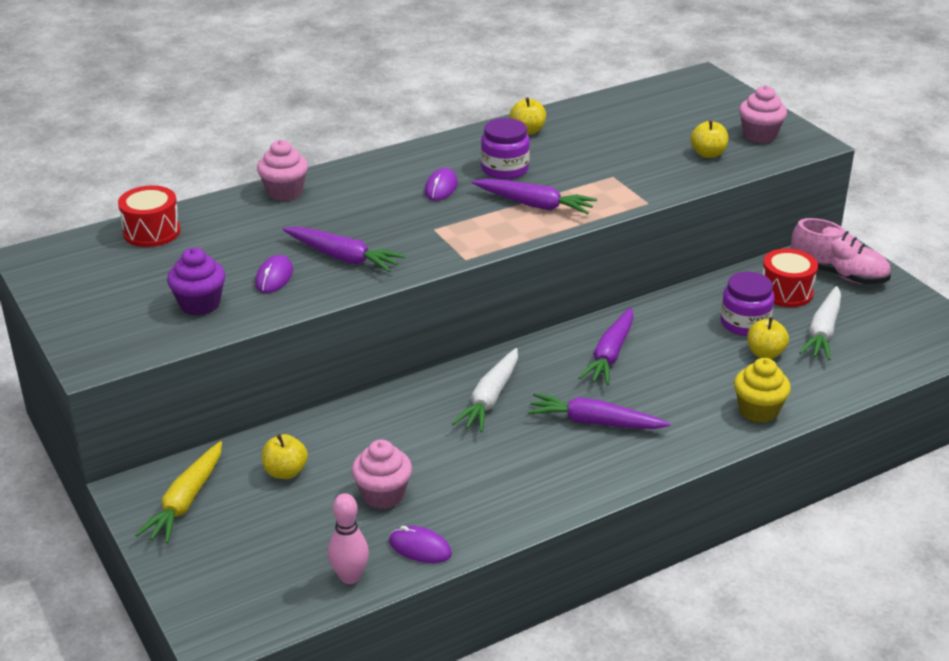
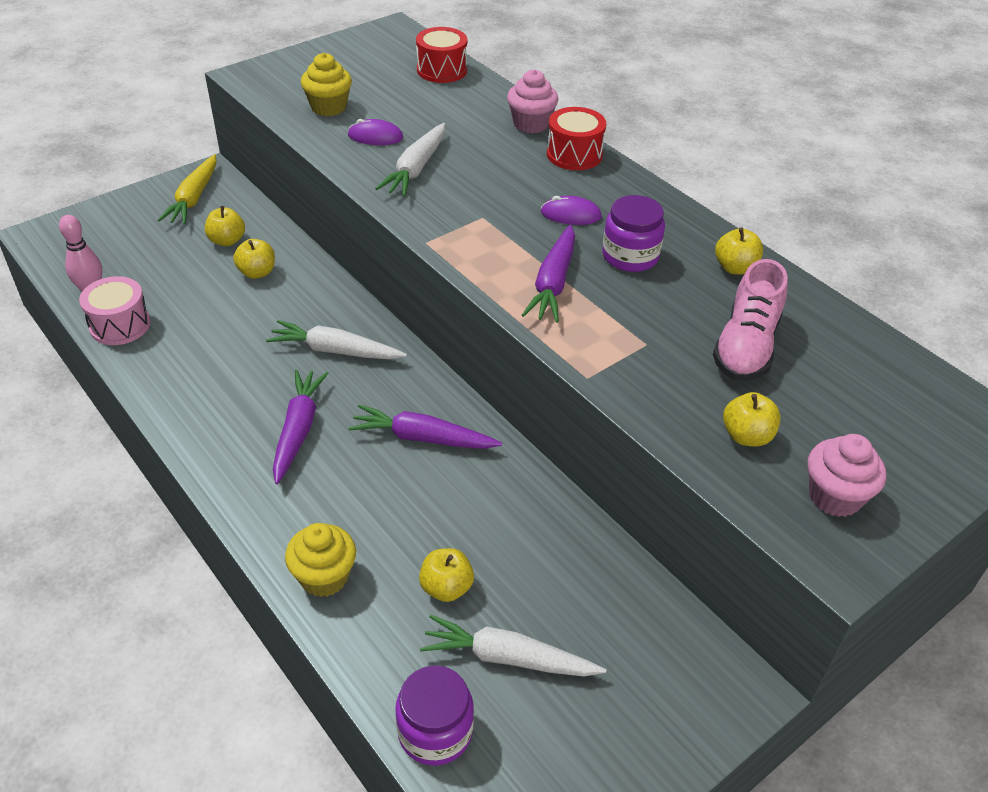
camera: 80 degrees right, 10 degrees up
yellow carrot [135,441,222,544] -> yellow carrot turned 90 degrees counterclockwise [158,154,216,224]
purple cupcake [167,248,225,316] -> yellow cupcake [301,53,352,116]
purple carrot [282,226,405,272] -> white carrot [375,123,445,197]
pink cupcake [351,440,412,509] -> none
purple mouse [389,526,452,563] -> pink drum [79,276,150,345]
purple jar [721,271,774,336] -> purple jar moved to [395,666,474,766]
red drum [762,249,818,307] -> red drum moved to [547,107,606,170]
pink shoe [791,218,891,284] -> pink shoe moved to [713,259,788,381]
none -> yellow apple [233,239,275,279]

